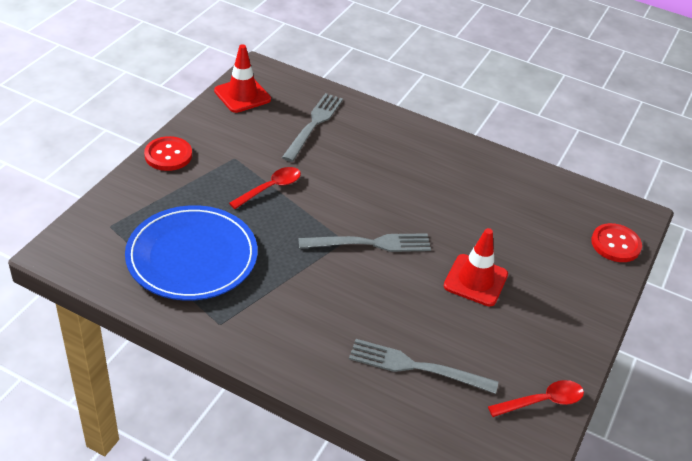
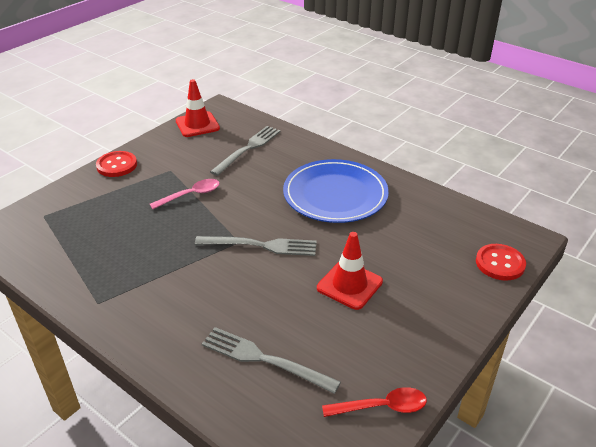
camera: 15 degrees right, 5 degrees down
blue plate [125,205,258,301] -> blue plate moved to [283,159,389,223]
red spoon [229,167,301,209] -> pink spoon [150,179,220,209]

